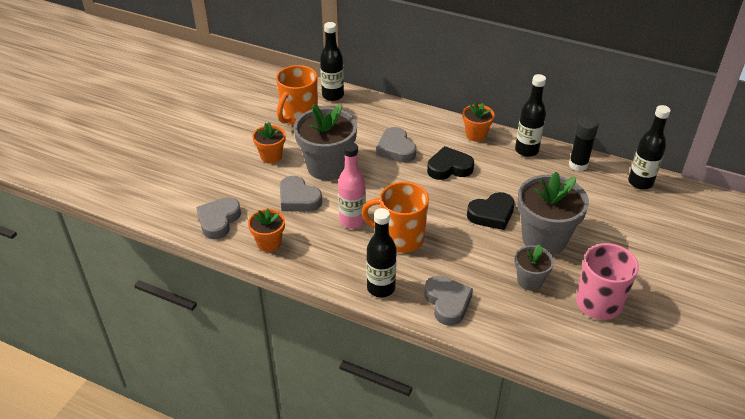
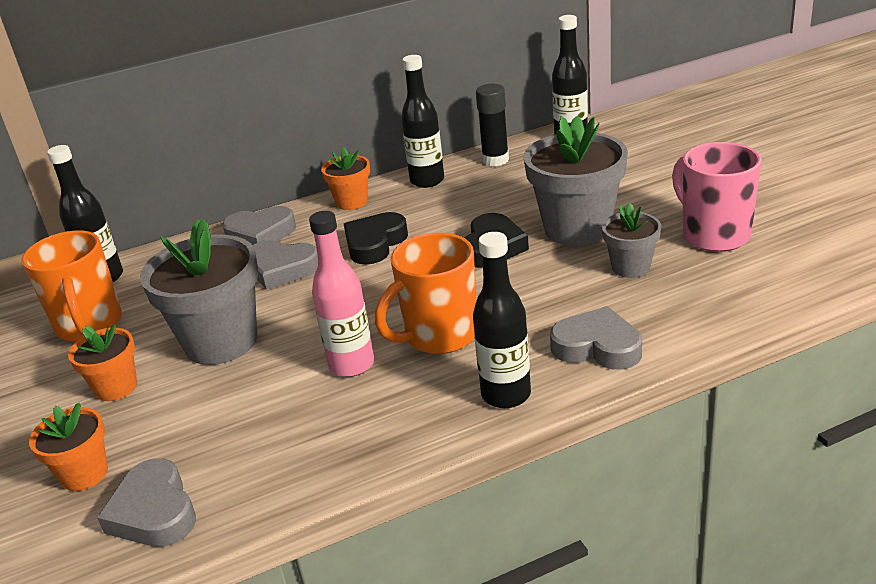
camera: 45 degrees left, 10 degrees down
orange flower pot [248,209,285,252] -> orange flower pot moved to [29,403,108,491]
grey heart [280,176,322,212] -> grey heart moved to [222,206,296,245]

